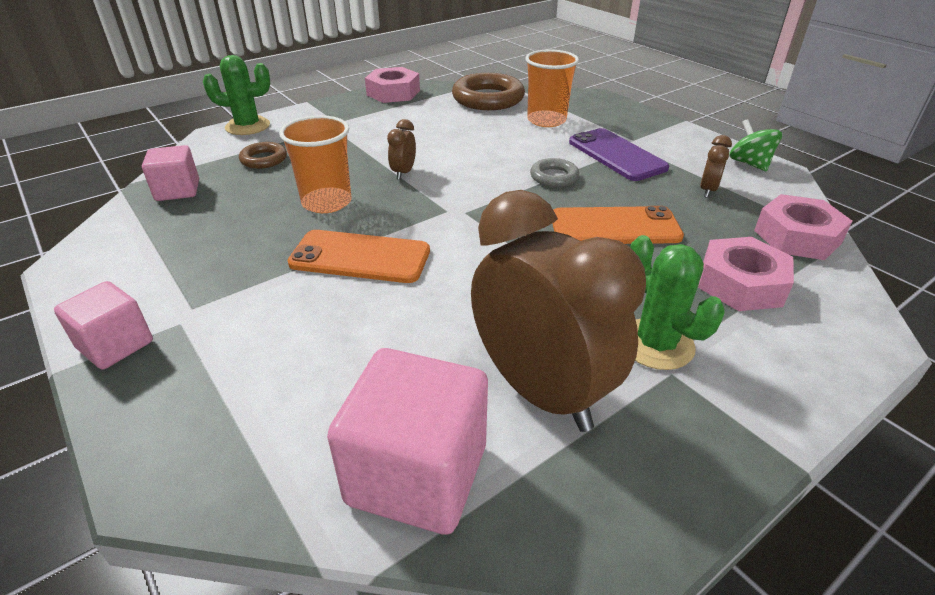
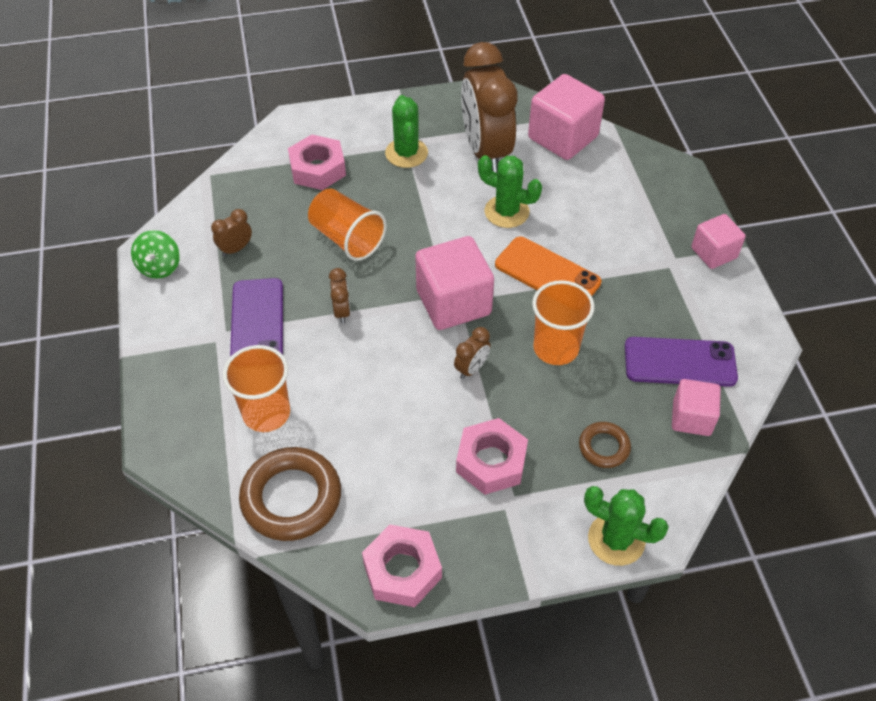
camera: 155 degrees left, 15 degrees up
grey ring [530,158,579,187] -> brown clock [329,268,350,324]
orange phone [552,206,684,244] -> orange cup [308,188,387,261]
pink nut [754,194,853,260] -> pink nut moved to [456,418,528,495]
none -> pink cube [415,236,494,330]
none -> green cactus [478,155,542,228]
none -> purple phone [625,337,738,387]

